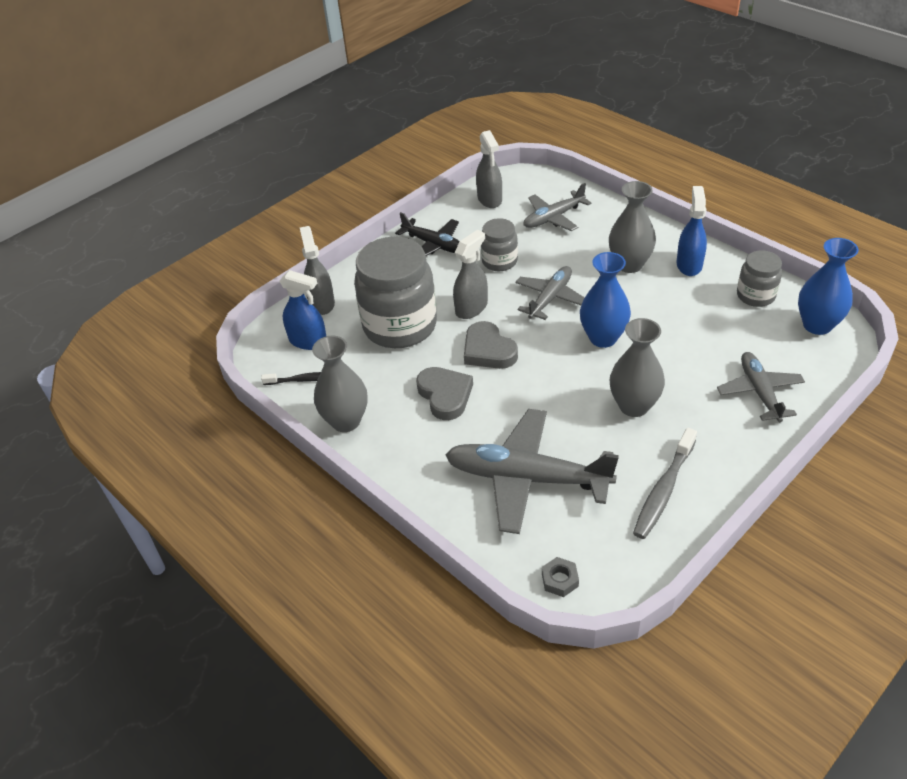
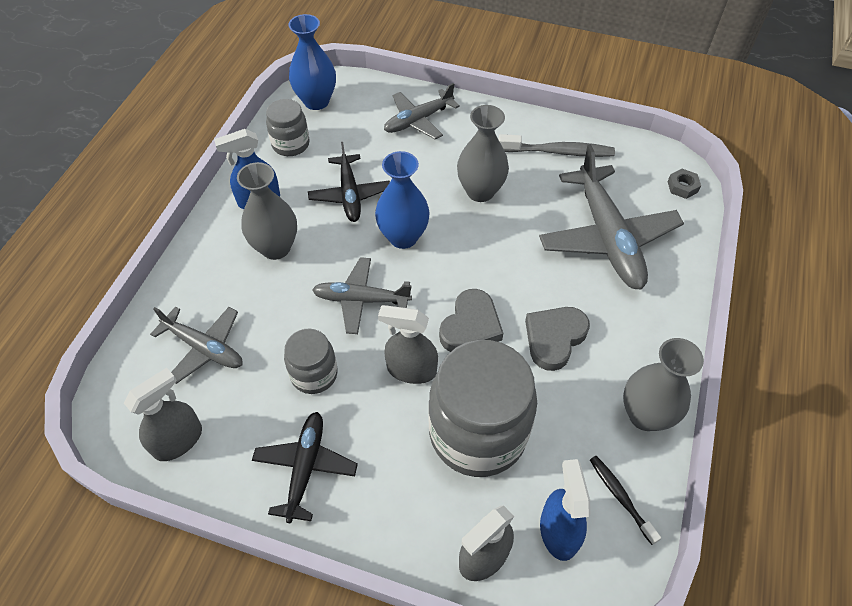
camera: 120 degrees left, 10 degrees up
none -> black plane [308,142,390,222]

